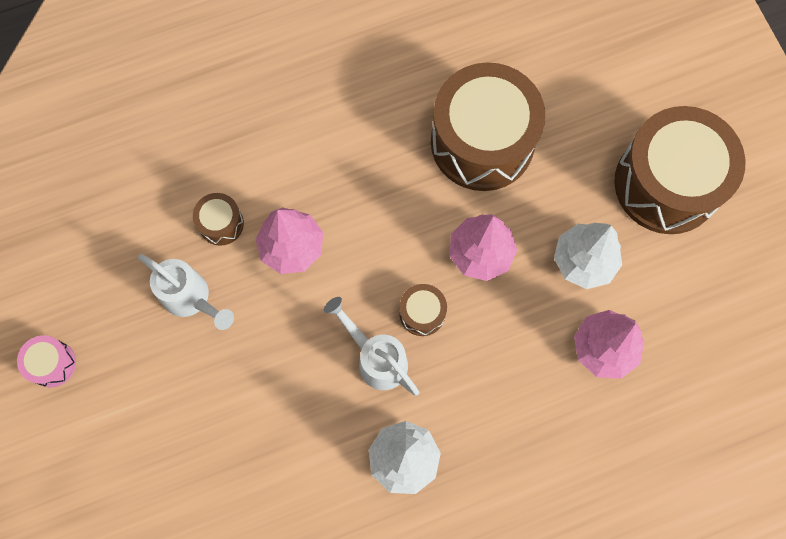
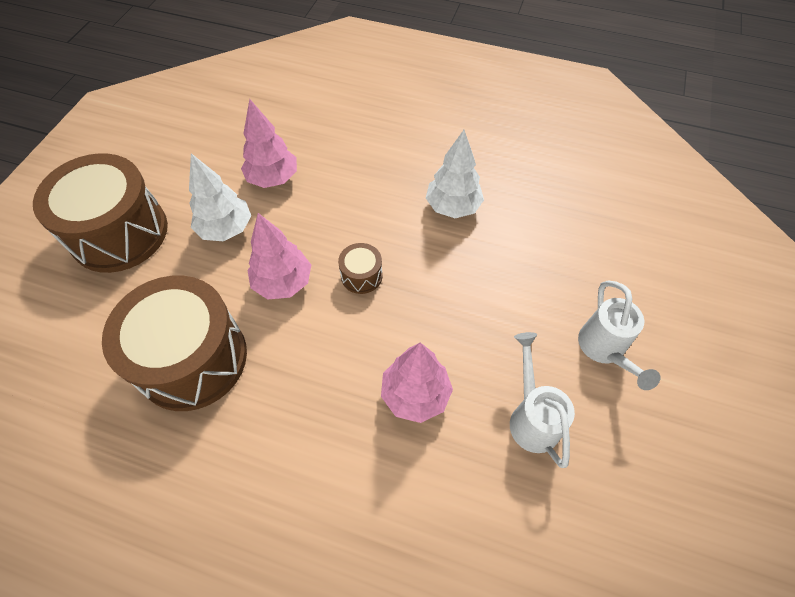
camera: 140 degrees left, 15 degrees down
pink drum [17,335,76,387] -> none
brown drum [193,193,244,246] -> none
white watering can [324,297,419,396] -> white watering can moved to [578,281,660,390]

